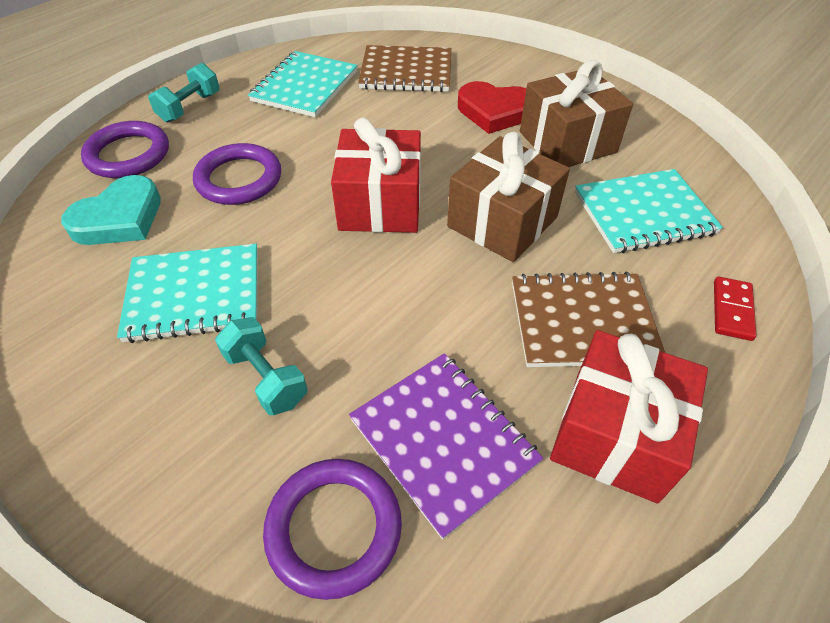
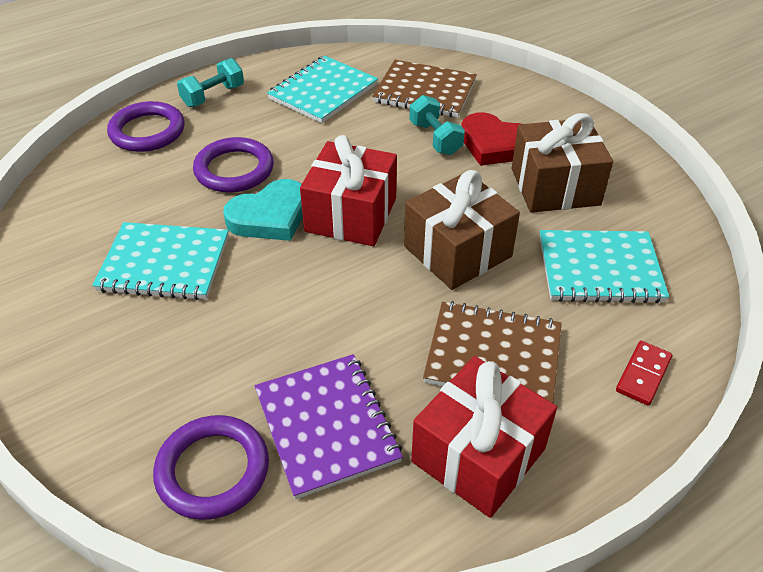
camera: 15 degrees right, 5 degrees down
turquoise heart [61,175,161,245] -> turquoise heart moved to [223,179,303,241]
turquoise dumbbell [215,317,307,415] -> turquoise dumbbell moved to [409,95,465,155]

